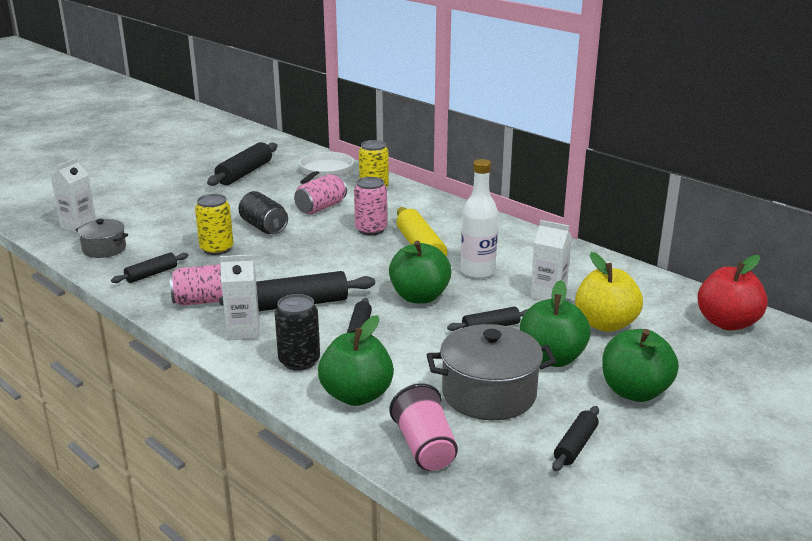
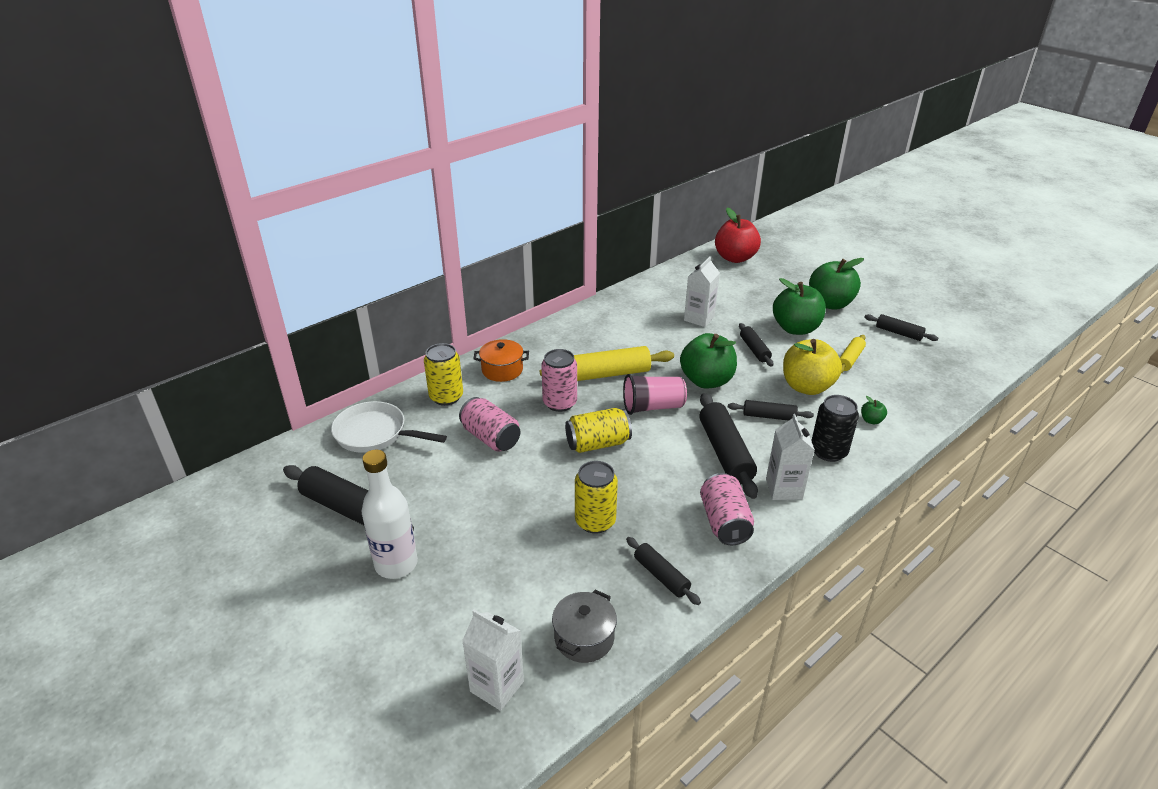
camera: 85 degrees left, 10 degrees up
black can [238,191,288,234] -> none
green apple [318,315,394,406] -> green apple [861,396,887,424], size x0.41
pink cup [389,384,458,471] -> pink cup moved to [623,374,687,415]
grey pot [427,324,556,420] -> yellow rolling pin [840,335,866,373]
white bottle [461,159,498,279] -> white bottle moved to [362,450,418,579]
yellow apple [575,252,643,332] -> yellow apple moved to [783,339,842,395]
none -> orange pot [473,339,529,382]
none -> yellow can [565,408,632,453]

